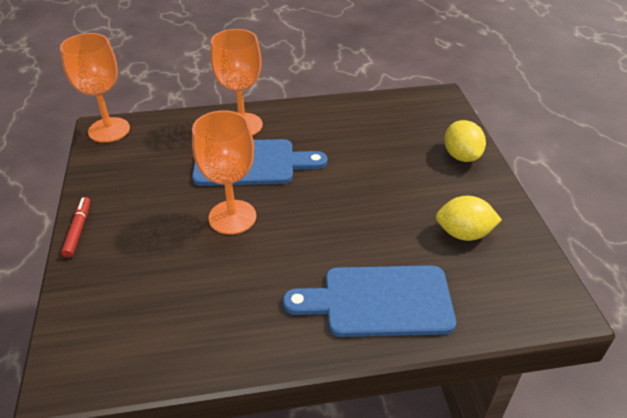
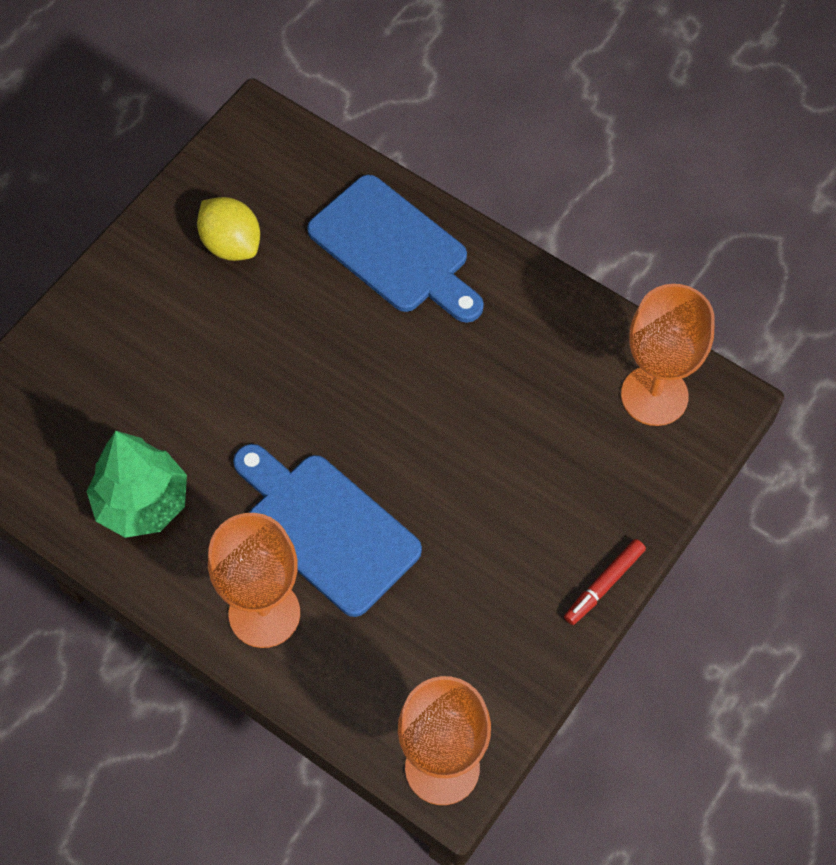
camera: 135 degrees left, 20 degrees up
orange goblet [192,110,256,235] -> orange goblet moved to [621,284,715,426]
yellow lemon [444,120,486,162] -> none
none -> green tree [86,431,187,538]

